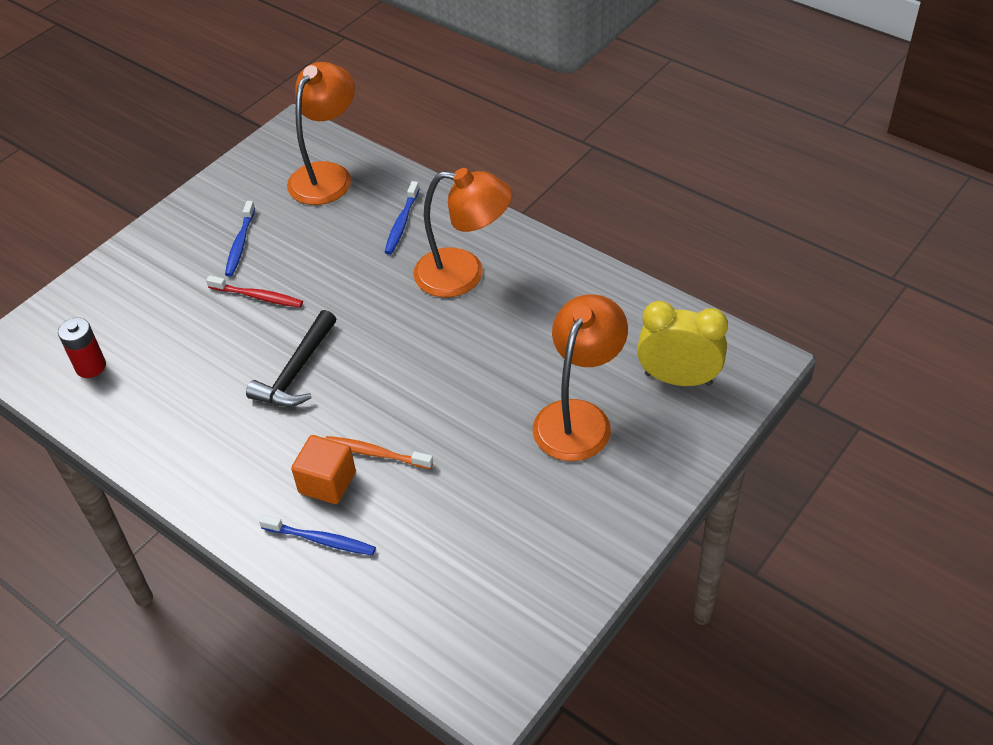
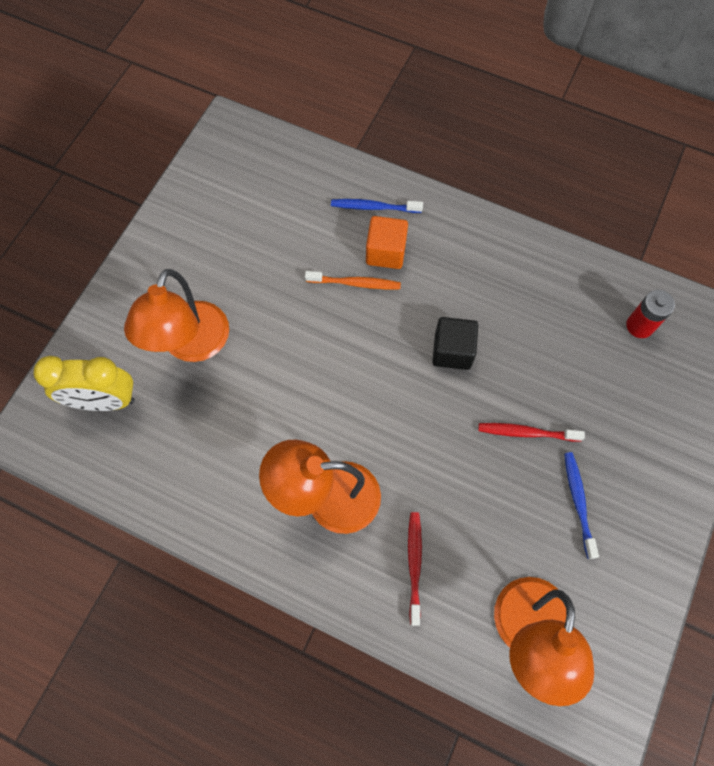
camera: 165 degrees right, 20 degrees up
black hammer [246,310,336,407] -> black cube [432,317,478,370]
blue toothbrush [385,181,419,255] -> red toothbrush [408,512,422,626]

